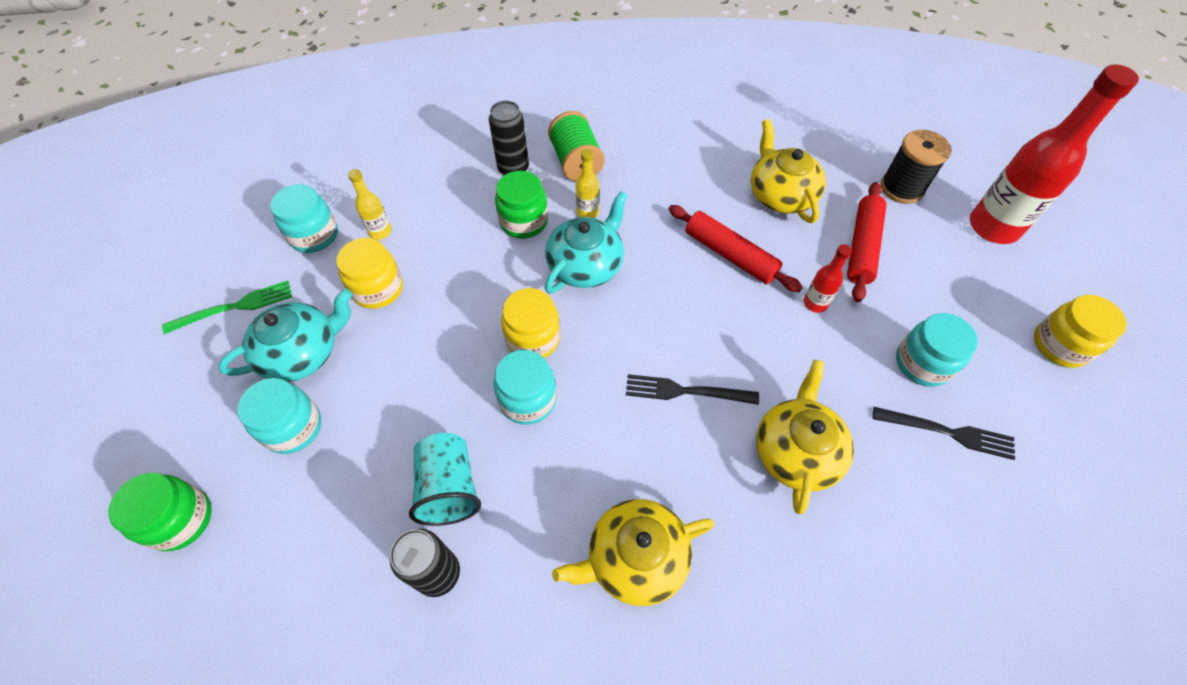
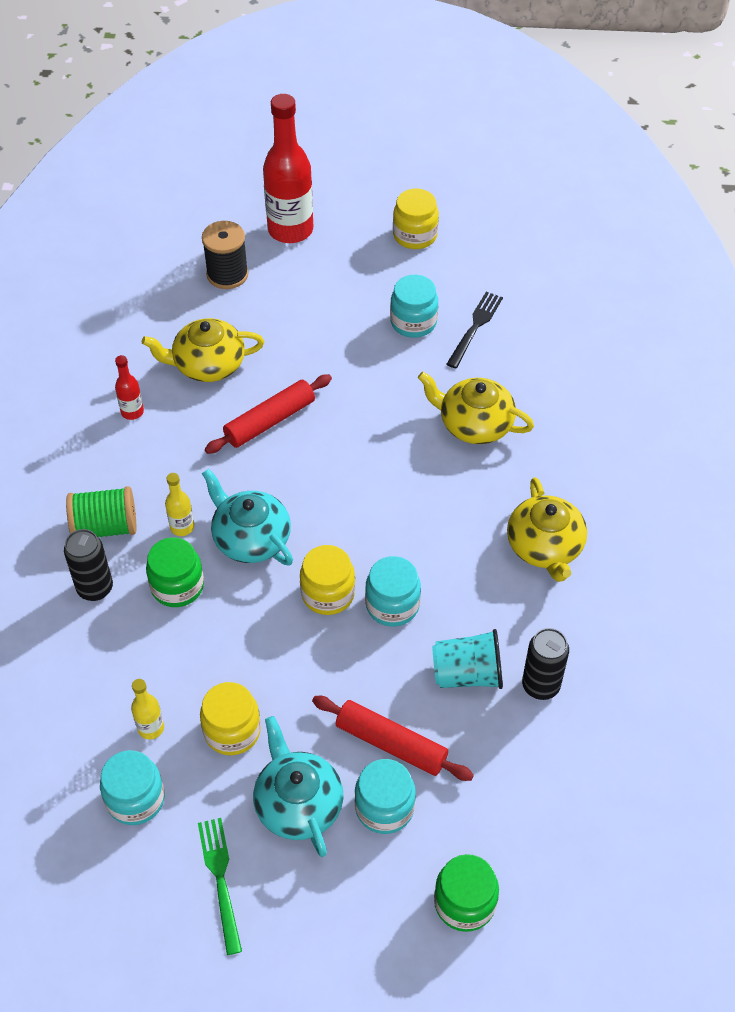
camera: 80 degrees left, 5 degrees down
black fork [626,374,759,405] -> none
red bottle [804,244,852,313] -> red bottle moved to [115,355,144,420]
red rolling pin [847,182,887,302] -> red rolling pin moved to [312,696,474,781]

